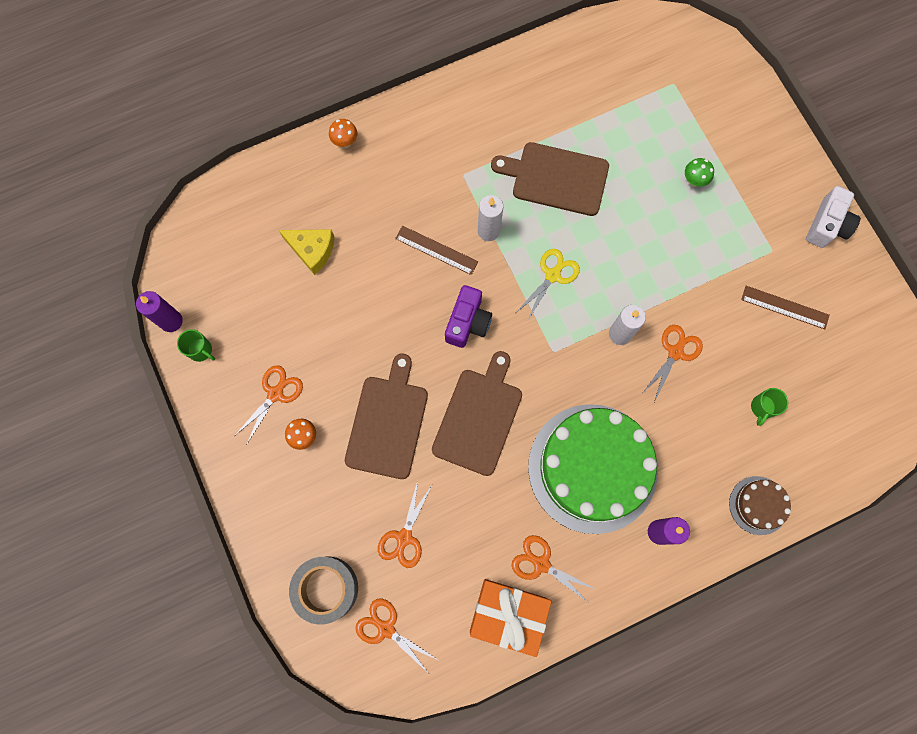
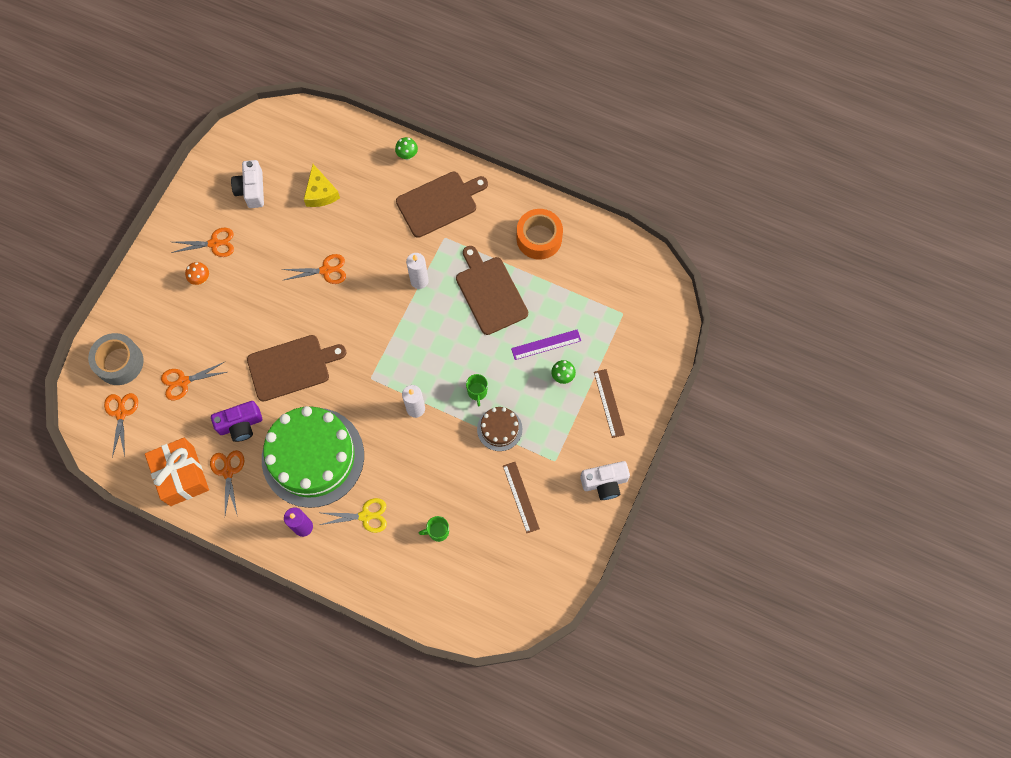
camera: 50 degrees right, 5 degrees down
purple candle [136,291,183,332] -> none
green mug [177,329,215,362] -> green mug moved to [466,374,488,406]
orange mushroom [329,119,357,148] -> green mushroom [395,137,418,160]
brown cutting board [345,354,428,479] -> brown cutting board moved to [396,172,488,238]
brown ruler [395,226,478,275] -> brown ruler moved to [594,369,625,438]
purple camera [445,285,492,348] -> purple camera moved to [211,401,262,442]
yellow scissors [517,249,580,320] -> yellow scissors moved to [320,498,387,533]
orange scissors [643,325,703,402] -> orange scissors moved to [282,254,346,284]
brown cake [729,476,791,535] -> brown cake moved to [477,407,522,451]
none -> white camera [231,160,264,208]
none -> purple ruler [511,330,581,360]
none -> orange tape [516,209,563,260]

